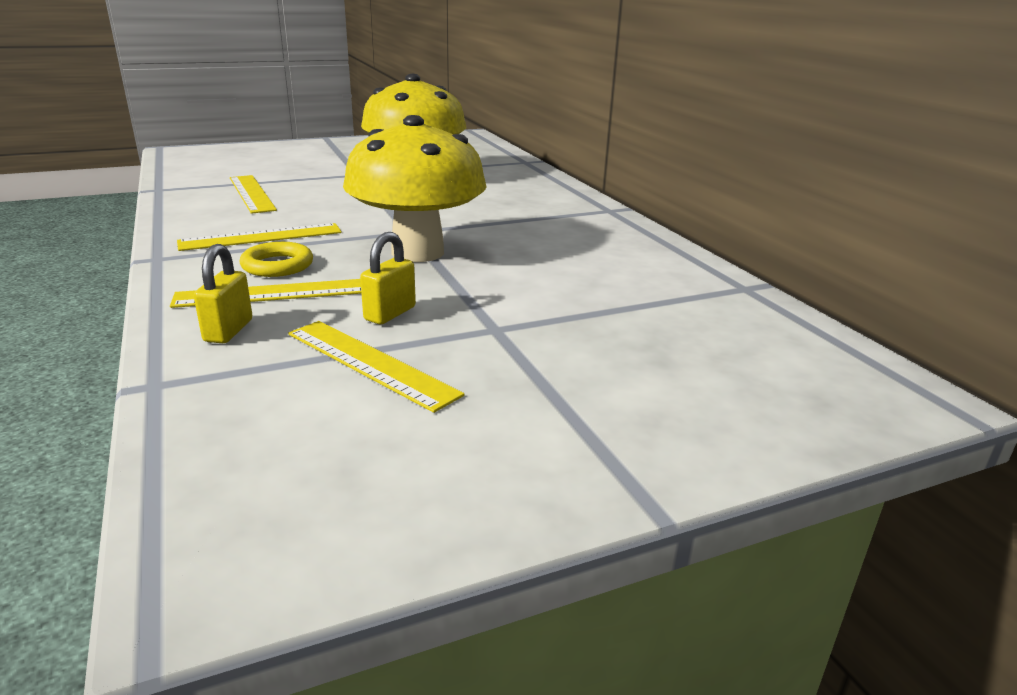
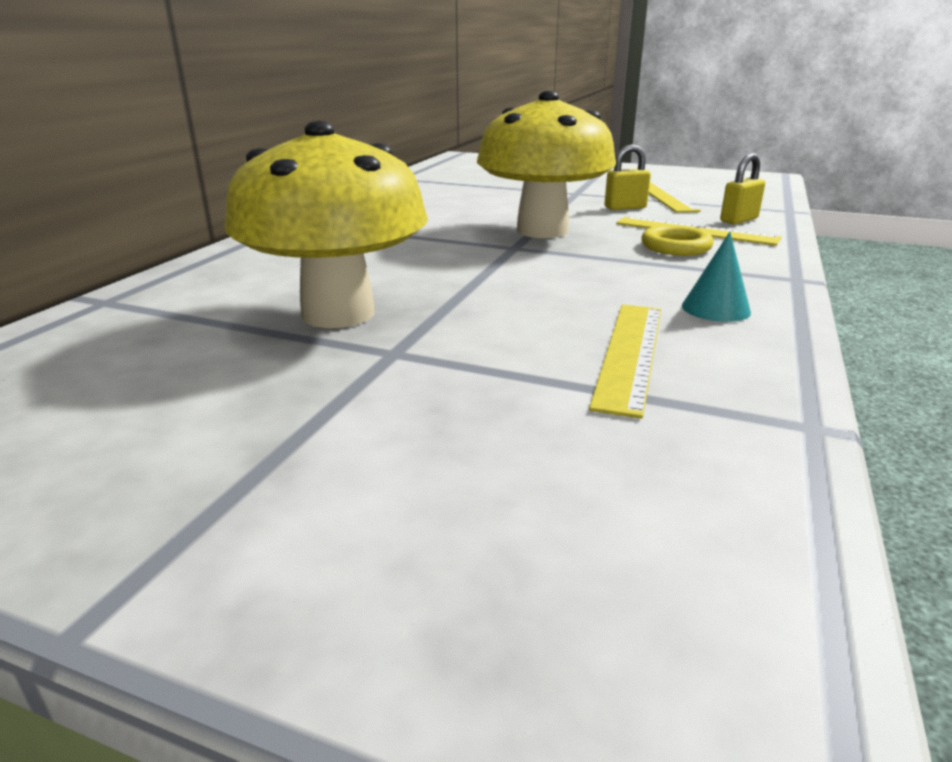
camera: 135 degrees left, 0 degrees up
yellow ruler [177,223,342,251] -> none
none -> turquoise cone [682,232,751,322]

